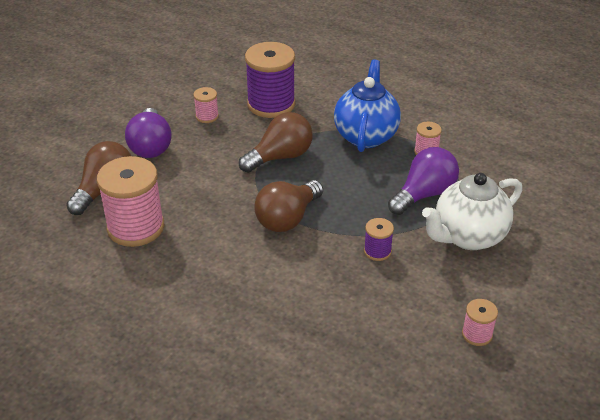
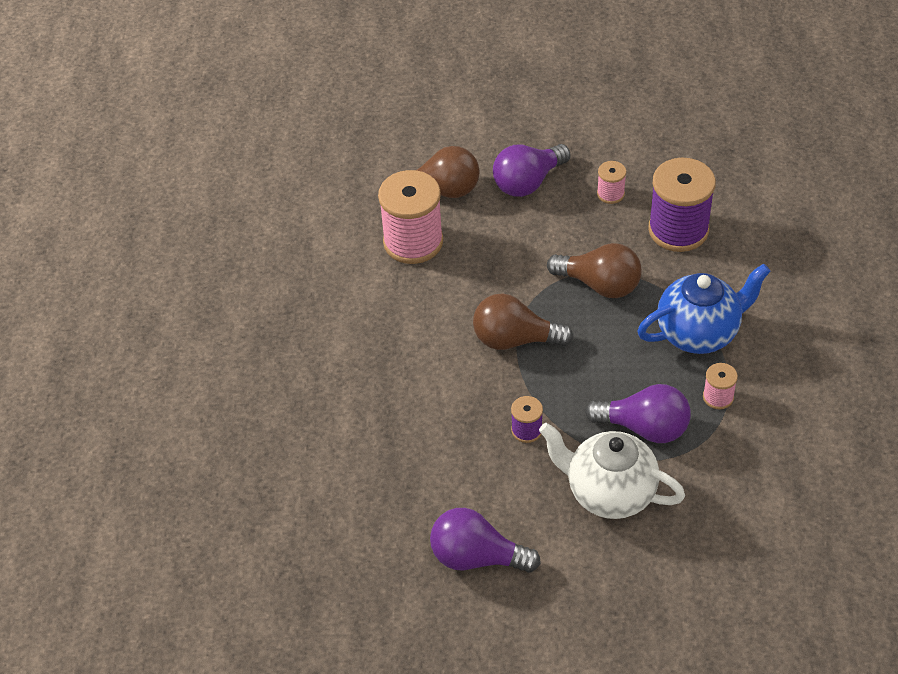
camera: 60 degrees right, 10 degrees up
pink spool [462,299,498,346] -> purple light bulb [430,508,541,573]

